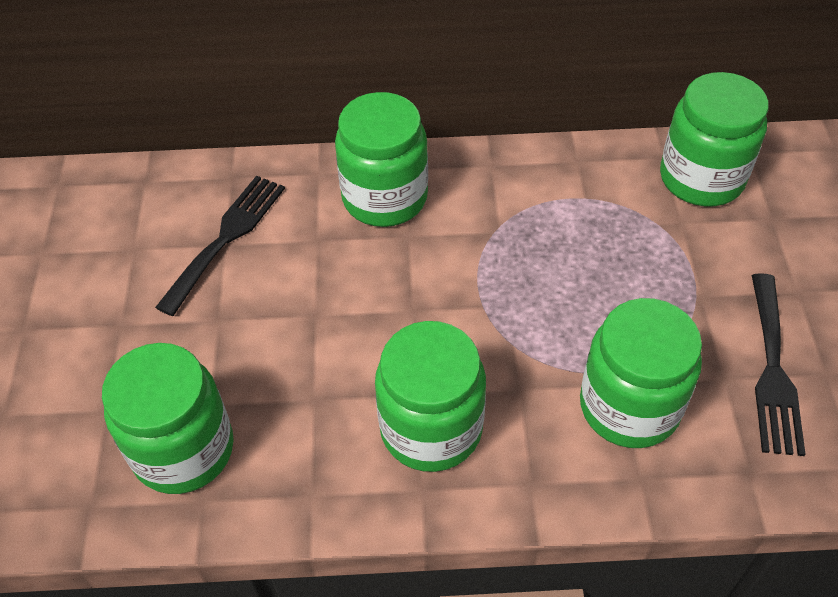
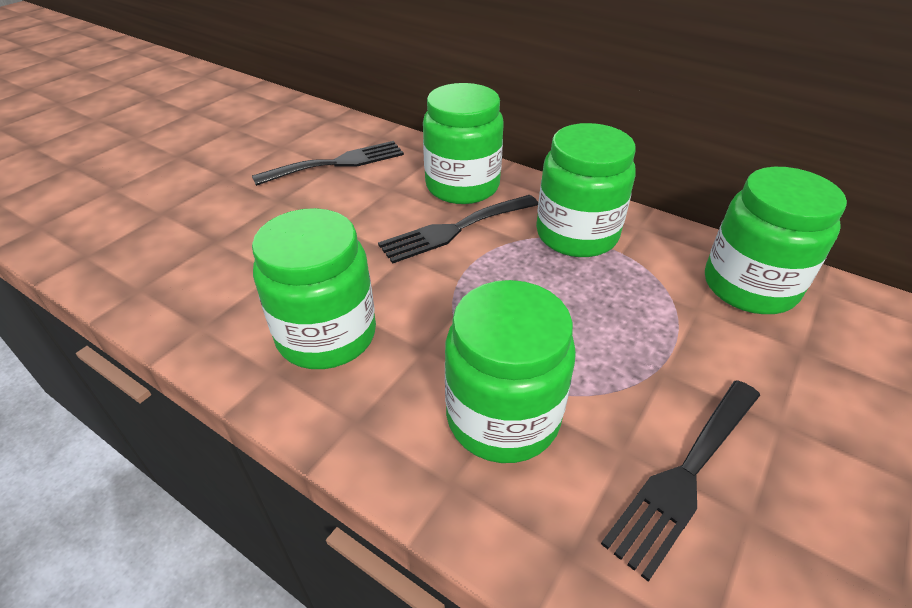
camera: 35 degrees right, 10 degrees down
green jar [102,343,234,494] -> green jar moved to [536,123,636,257]
none -> black fork [378,195,538,264]

